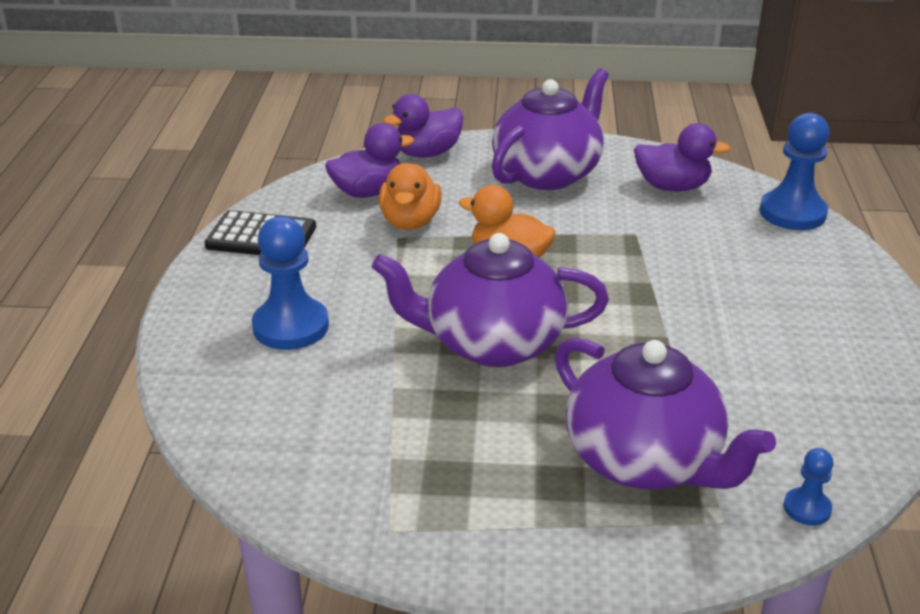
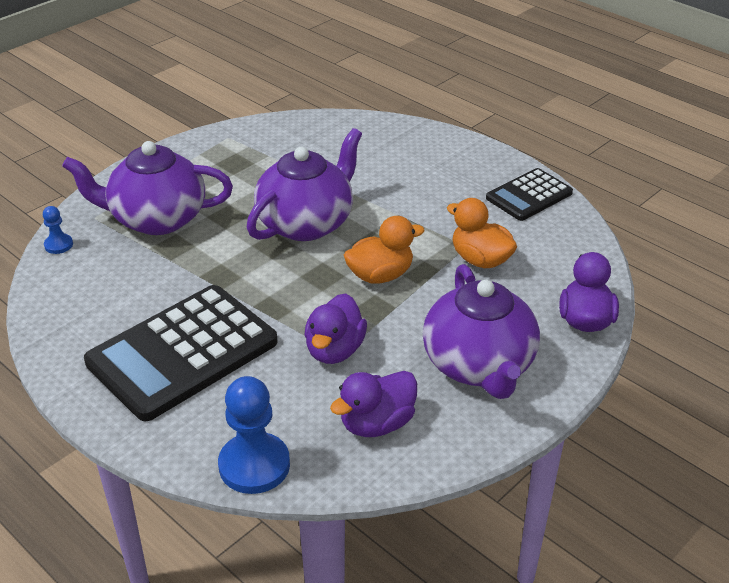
camera: 130 degrees right, 5 degrees up
blue pawn [252,216,329,350] -> none
purple duck [325,123,414,198] -> purple duck moved to [304,293,367,364]
none -> black calculator [84,285,278,421]

